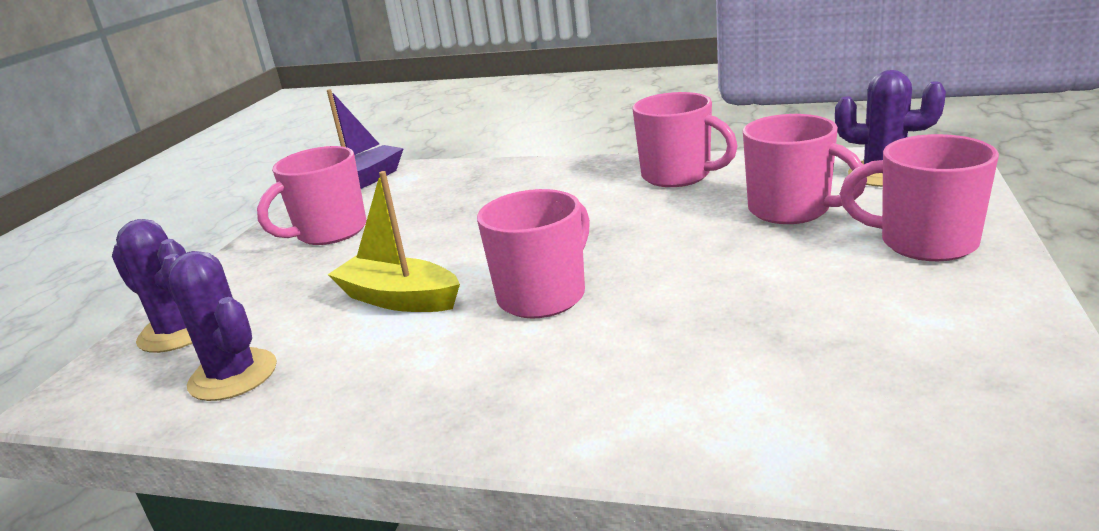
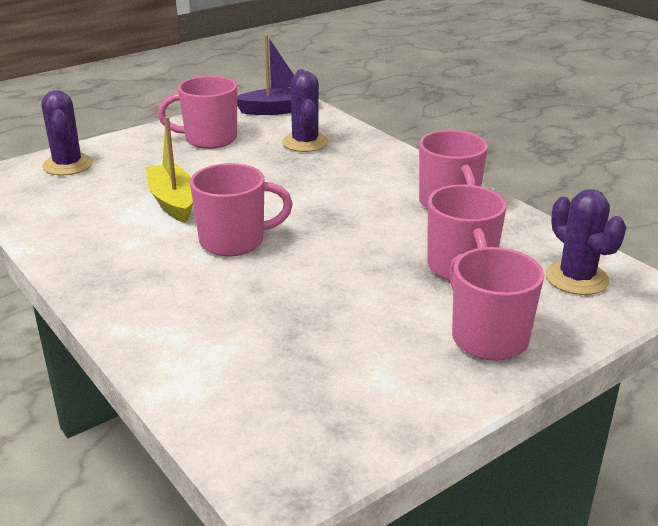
camera: 35 degrees right, 5 degrees up
purple cactus [161,251,277,401] -> purple cactus moved to [282,69,329,152]

